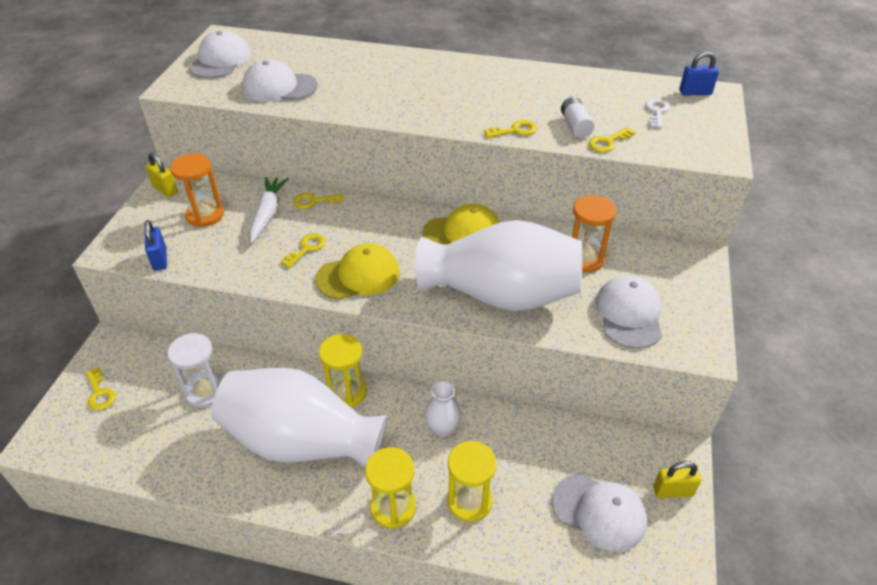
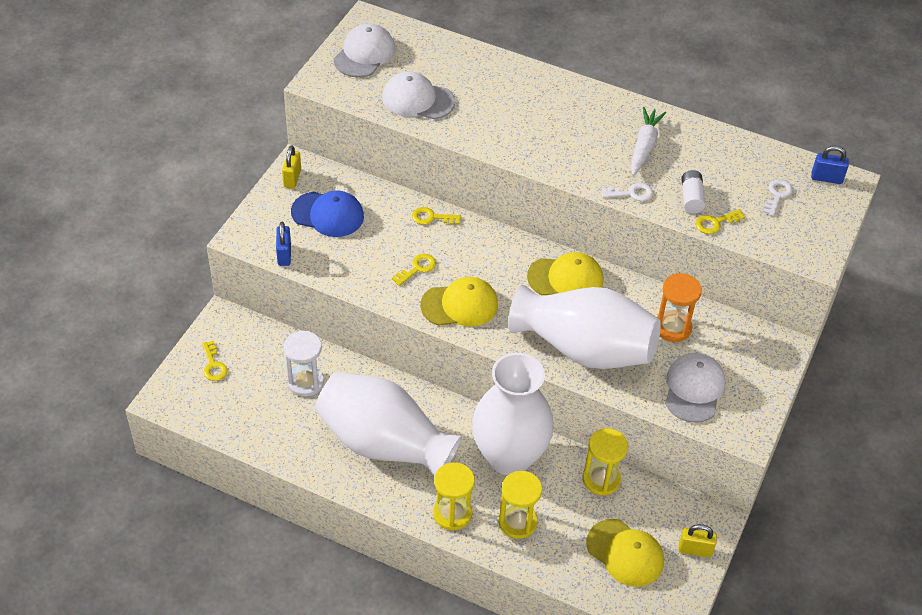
camera: 10 degrees right, 5 degrees up
yellow padlock [145,153,178,197] -> yellow padlock turned 45 degrees clockwise [282,145,301,189]
orange hourglass [170,153,224,227] -> blue cap [291,190,364,237]
white carrot [249,177,289,243] -> white carrot moved to [631,107,666,176]
yellow hourglass [319,334,367,408] -> yellow hourglass moved to [583,428,628,496]
white vase [424,381,461,437] -> white vase [472,353,554,475], size x2.44
yellow key [484,120,537,138] -> white key [602,183,653,201]
white cap [552,474,647,552] -> yellow cap [587,519,664,587]

